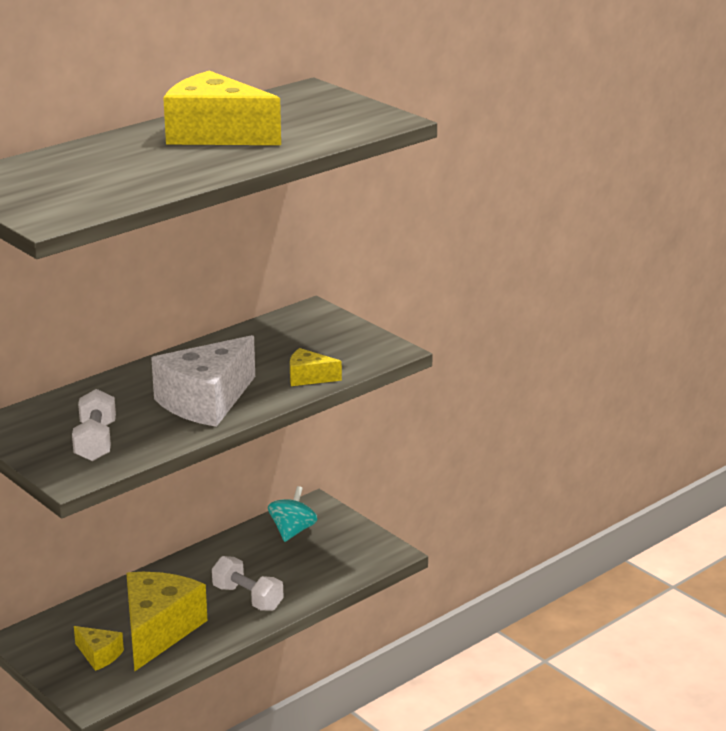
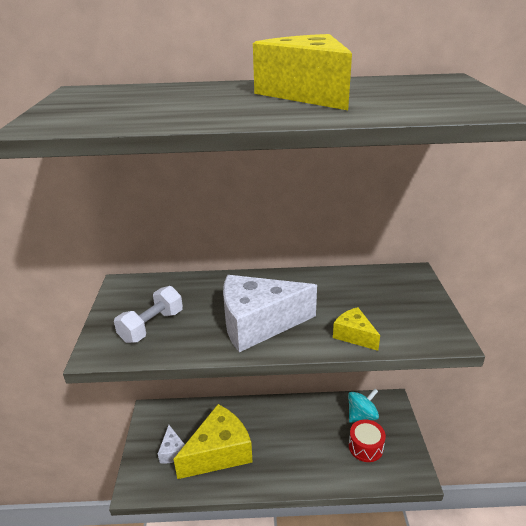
camera: 40 degrees right, 5 degrees up
yellow cheese [74,626,124,671] -> white cheese [158,425,185,464]
white dumbbell [212,556,283,611] -> none
none -> red drum [349,419,386,462]

